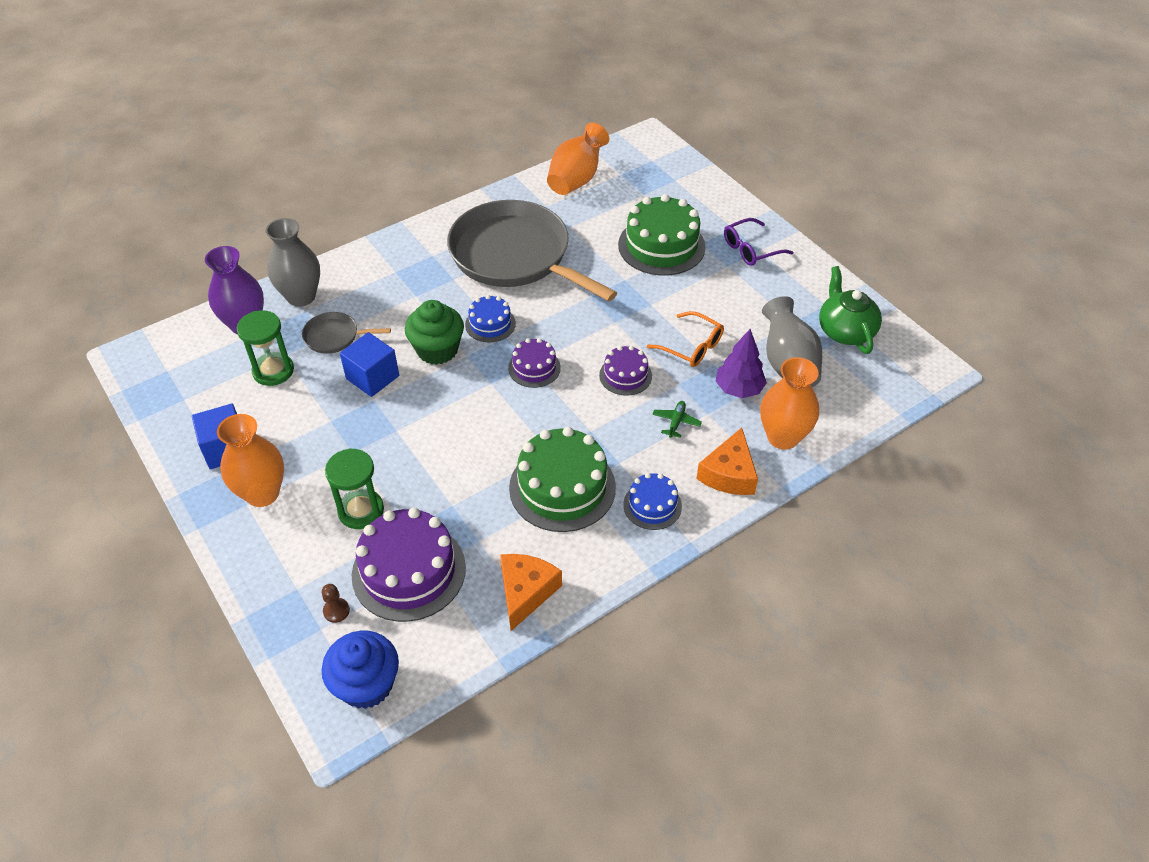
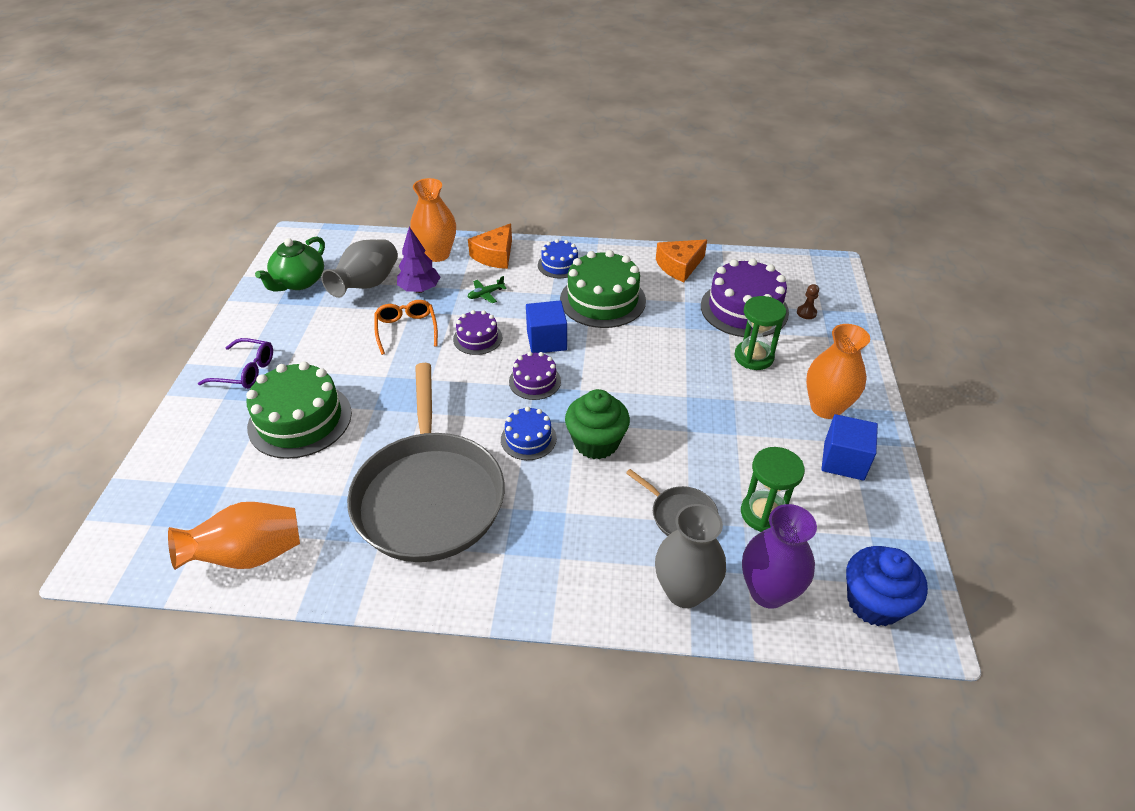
camera: 140 degrees left, 5 degrees down
blue cupcake [322,631,399,709] -> blue cupcake moved to [846,546,928,627]
blue cube [340,332,399,397] -> blue cube moved to [526,300,567,353]
orange cheese [696,428,758,495] -> orange cheese turned 150 degrees clockwise [468,223,512,269]

